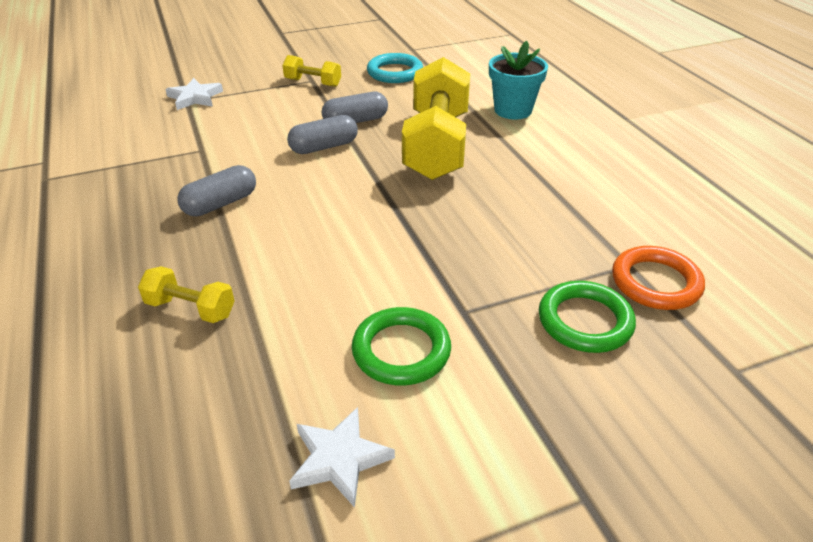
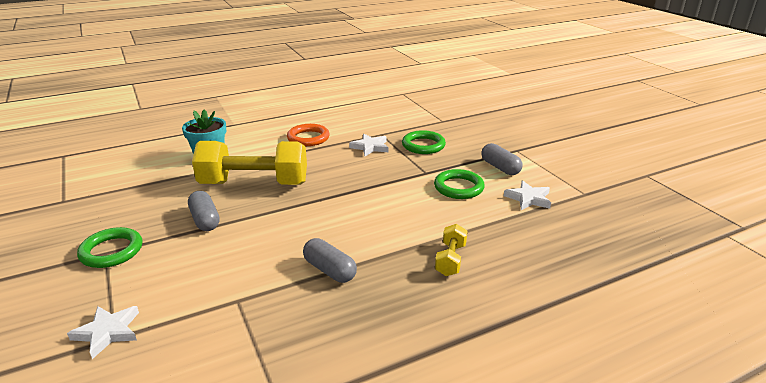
camera: 95 degrees left, 10 degrees down
yellow dumbbell [282,55,341,87] -> green ring [77,227,142,268]
grey capsule [287,115,358,154] -> grey capsule moved to [481,143,522,175]
turquoise ring [367,53,423,83] -> none
orange ring [612,246,705,310] -> orange ring moved to [287,124,330,146]
none -> white star [349,134,388,156]

